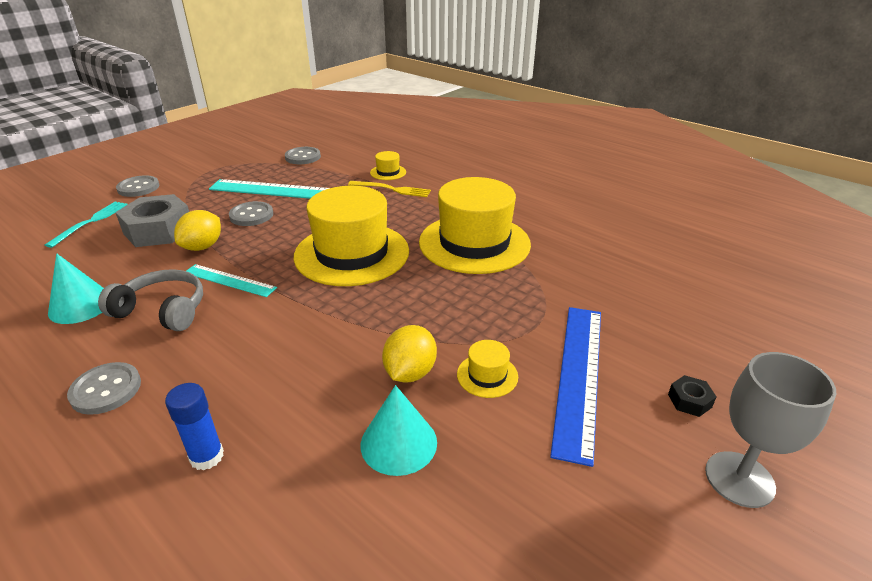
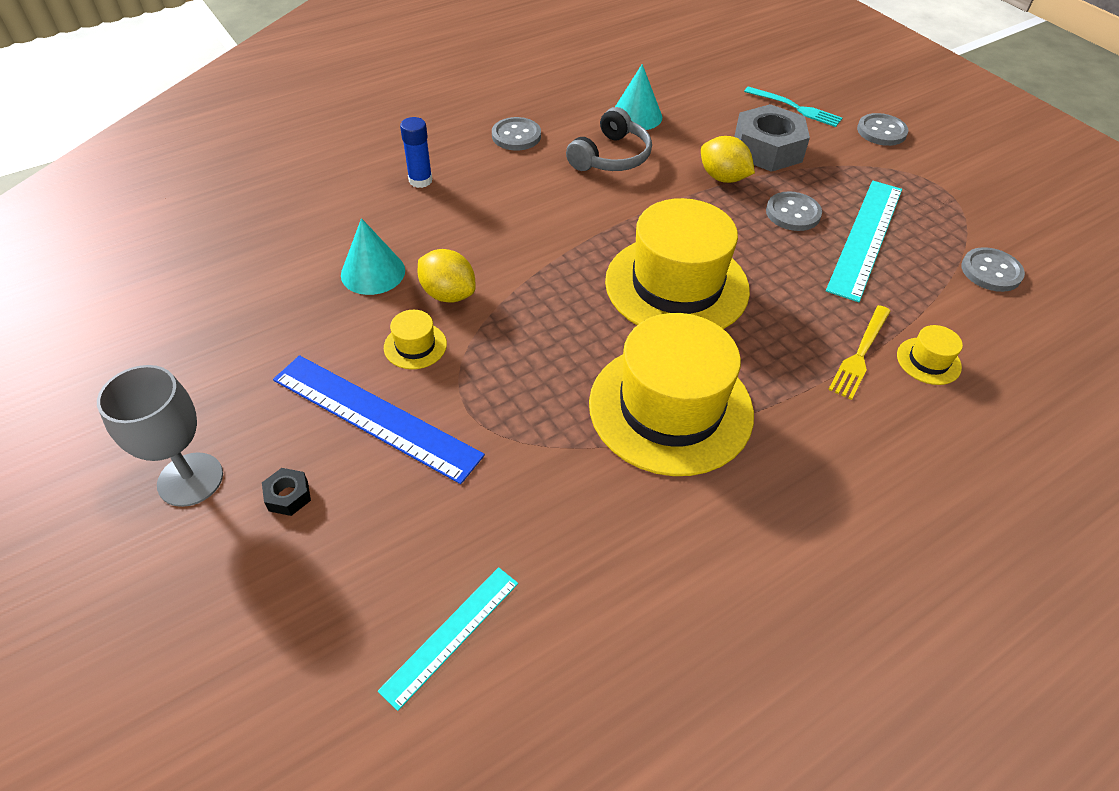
camera: 105 degrees right, 15 degrees up
turquoise ruler [186,264,277,297] -> turquoise ruler moved to [378,567,518,711]

